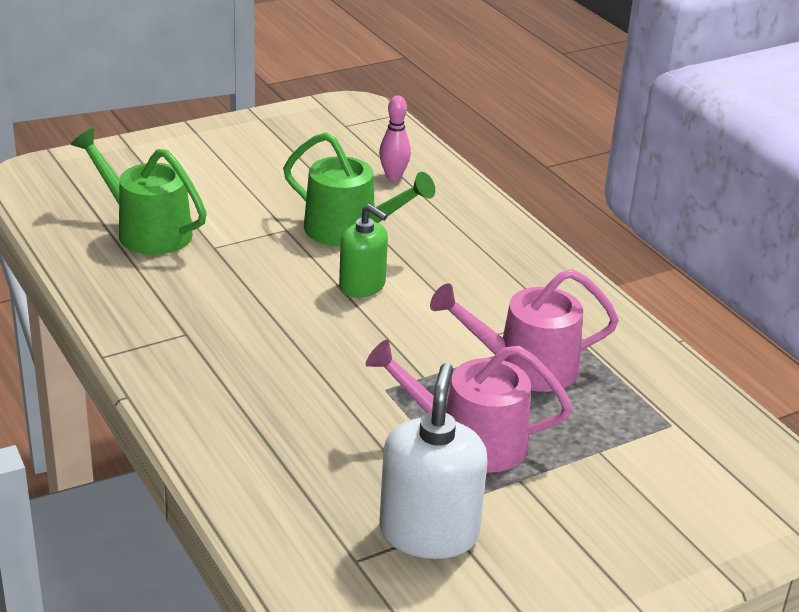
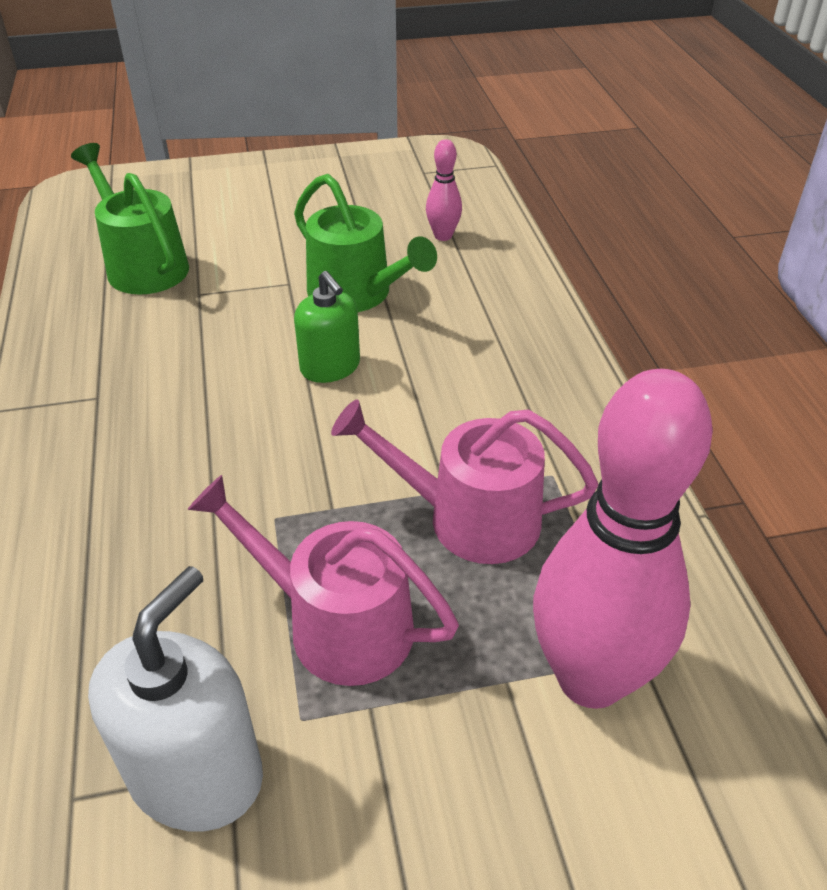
camera: 20 degrees right, 10 degrees up
none -> pink bowling pin [533,369,713,709]

